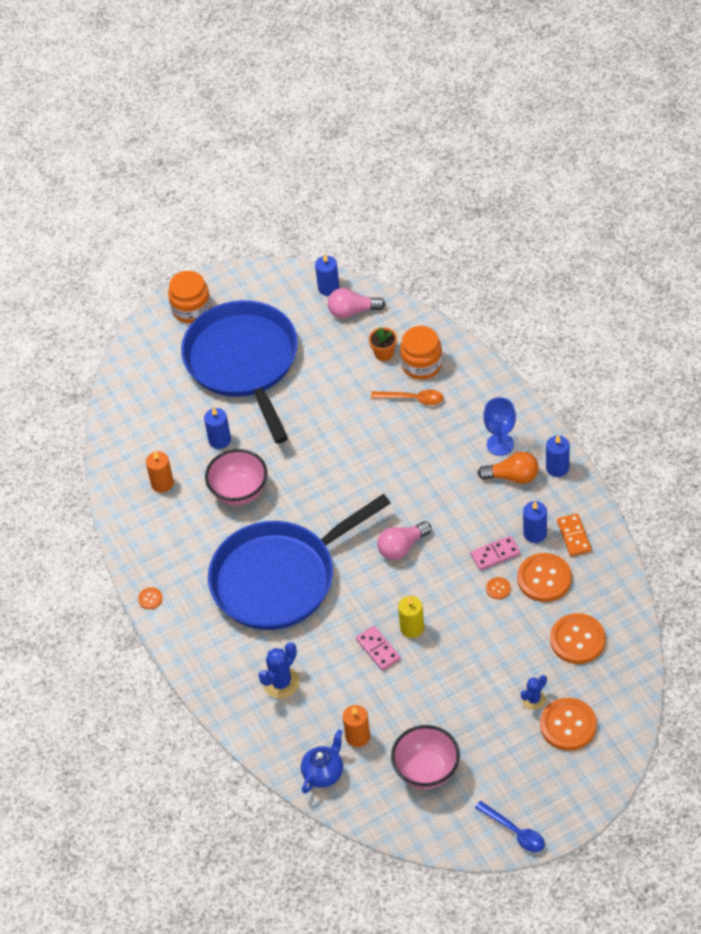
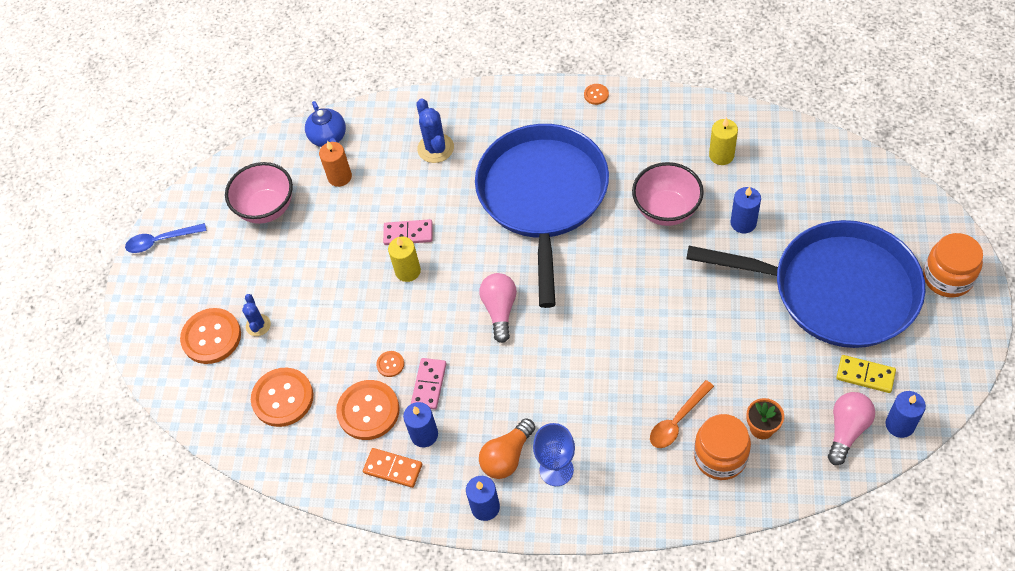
camera: 125 degrees right, 5 degrees up
orange candle [146,451,174,493] -> yellow candle [709,117,738,165]
none -> yellow domino [836,355,896,393]

